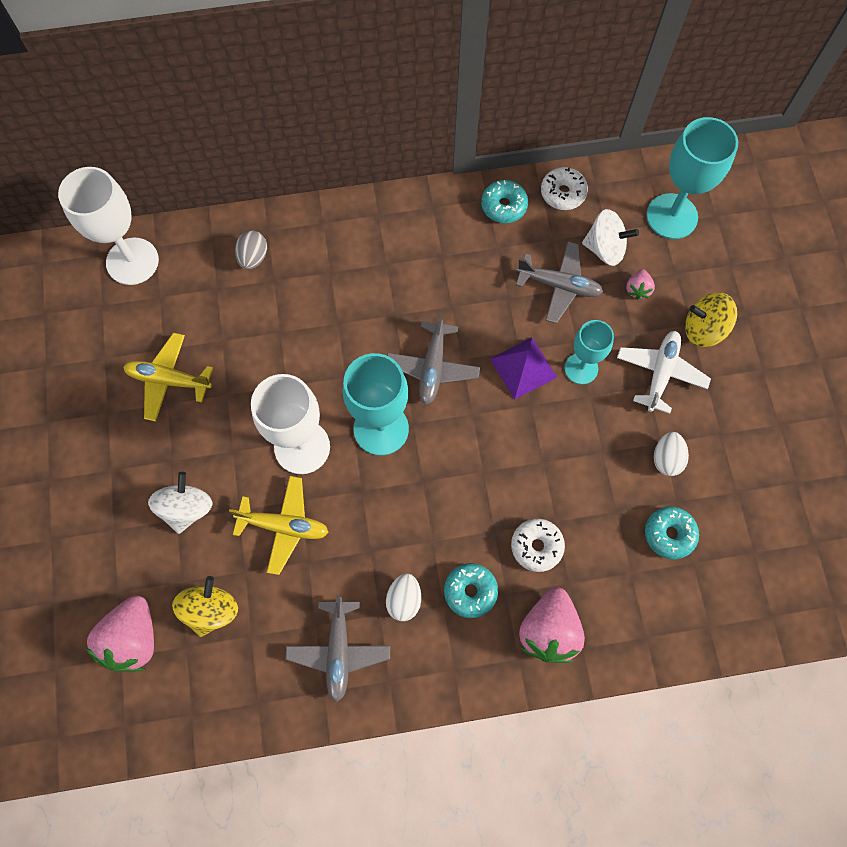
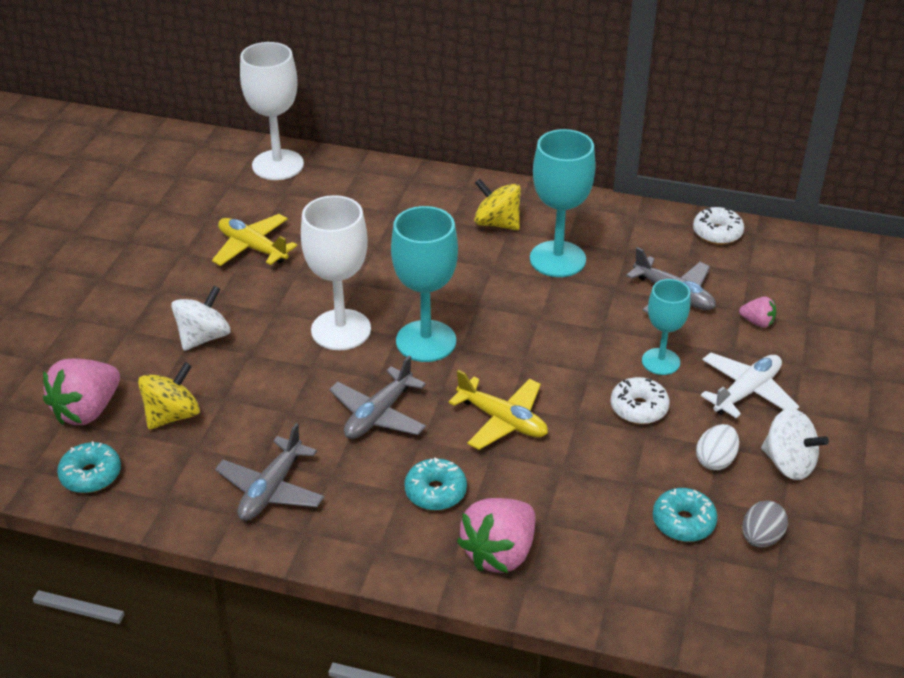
camera: 25 degrees right, 30 degrees down
yellow plane [229,476,329,575] -> yellow plane moved to [449,370,548,450]
grey egg [235,230,267,270] -> grey egg moved to [742,500,788,548]
white egg [386,573,421,621] -> none
grey plane [387,312,480,405] -> grey plane moved to [329,355,426,439]
turquoise donut [481,180,528,223] -> turquoise donut moved to [57,441,121,493]
purple pyramid [490,337,557,400] -> none
white donut [511,518,565,572] -> white donut moved to [610,377,670,424]
white spinning top [582,209,639,266] -> white spinning top moved to [761,408,829,480]
pink strawberry [626,269,655,300] -> pink strawberry turned 105 degrees counterclockwise [739,297,776,328]
turquoise goblet [646,117,738,239] -> turquoise goblet moved to [530,129,596,277]
yellow spinning top [685,293,737,347] -> yellow spinning top moved to [474,179,521,230]

